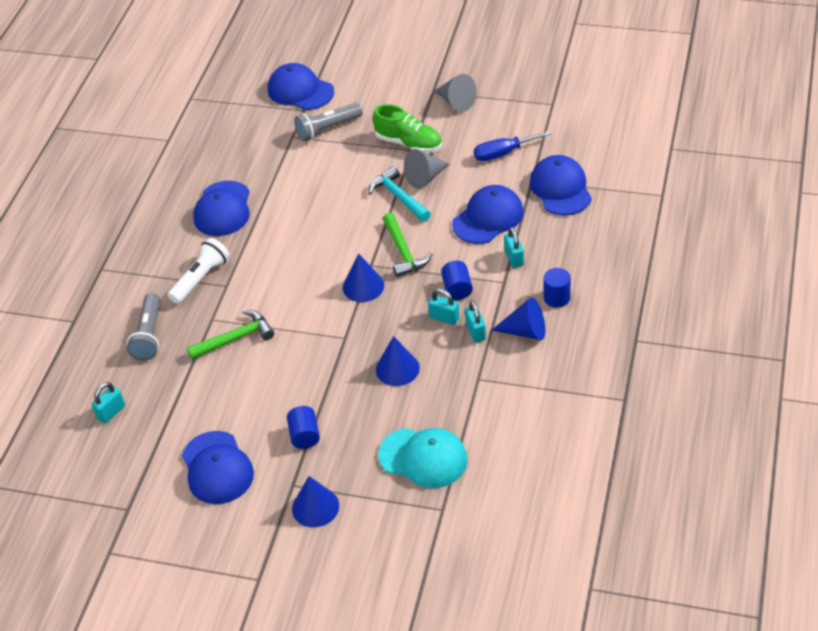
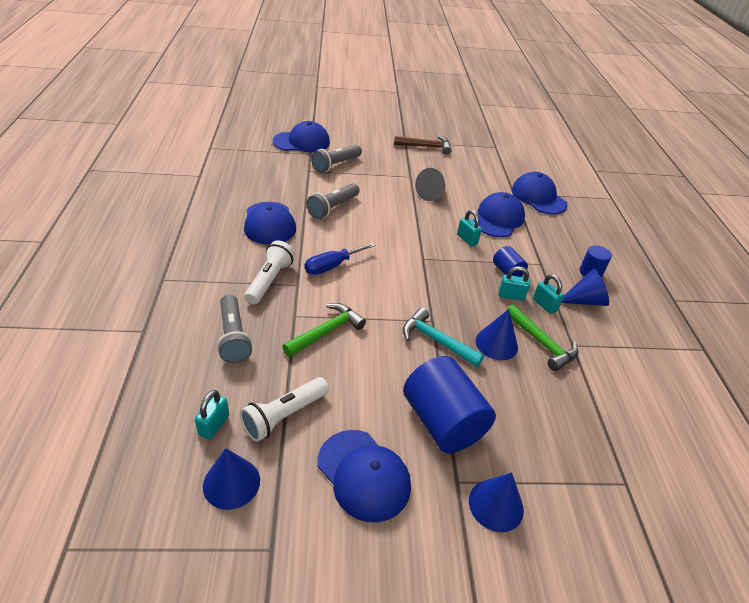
camera: 25 degrees left, 5 degrees down
blue cap [268,63,334,110] -> blue cap turned 150 degrees clockwise [273,121,330,152]
blue cylinder [287,406,320,449] -> blue cylinder [403,356,496,453], size x2.01
blue cone [343,254,384,302] -> blue cone moved to [203,448,260,510]
turquoise hammer [369,166,431,222] -> turquoise hammer moved to [403,307,484,367]
green shoe [373,104,442,153] -> none
turquoise cap [378,428,468,488] -> none
green hammer [383,213,432,277] -> green hammer moved to [506,304,579,371]
grey cone [435,74,476,112] -> brown hammer [394,136,452,155]
blue screwdriver [474,131,551,161] -> blue screwdriver moved to [305,242,376,275]
turquoise padlock [504,227,524,268] -> turquoise padlock moved to [457,210,482,246]
none -> white flashlight [240,377,329,442]
none -> grey flashlight [307,183,360,219]

